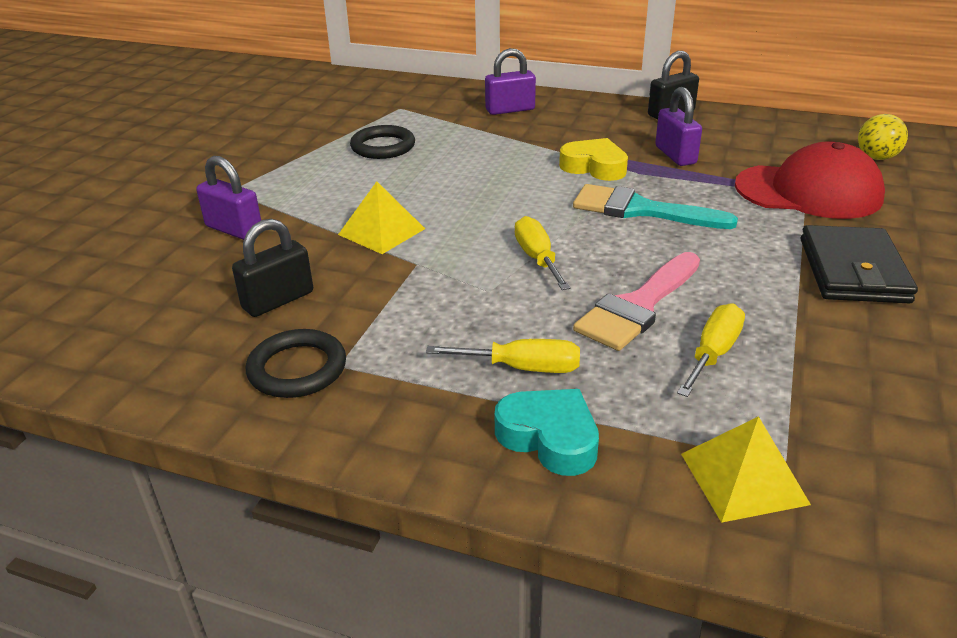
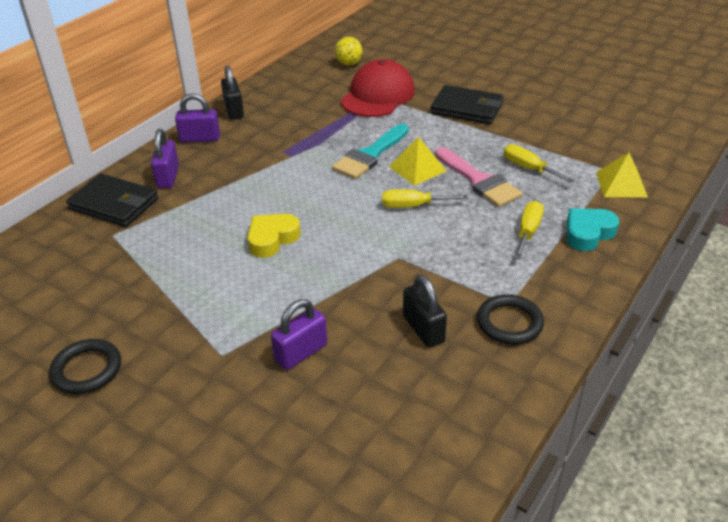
camera: 75 degrees left, 5 degrees up
yellow pyramid [338,182,425,254] -> yellow pyramid moved to [389,137,447,186]
black ring [350,125,415,159] -> black ring moved to [49,339,121,394]
yellow heart [559,138,628,181] -> yellow heart moved to [247,214,301,258]
purple padlock [655,87,702,166] -> purple padlock moved to [175,93,220,142]
none -> black wallet [66,173,159,227]

